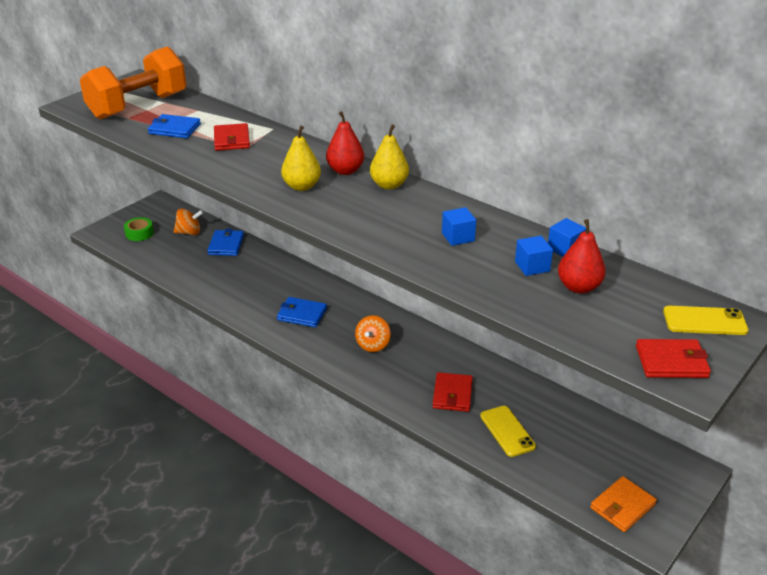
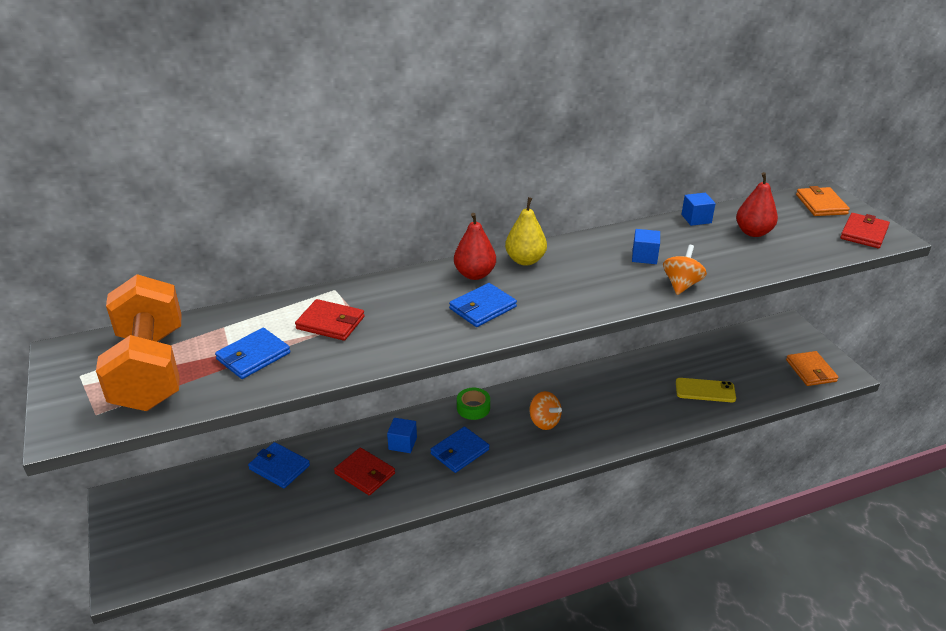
camera: 60 degrees left, 0 degrees up
green tape [124,217,154,241] -> green tape moved to [457,388,490,420]
orange spinning top [173,208,203,235] -> orange spinning top moved to [663,245,707,295]
yellow pear [281,126,321,191] -> blue wallet [449,283,517,327]
red wallet [432,372,473,412] -> red wallet moved to [334,447,395,495]
blue cube [515,236,553,276] -> blue cube moved to [387,418,417,453]
yellow phone [663,306,749,335] -> orange wallet [796,186,850,216]

